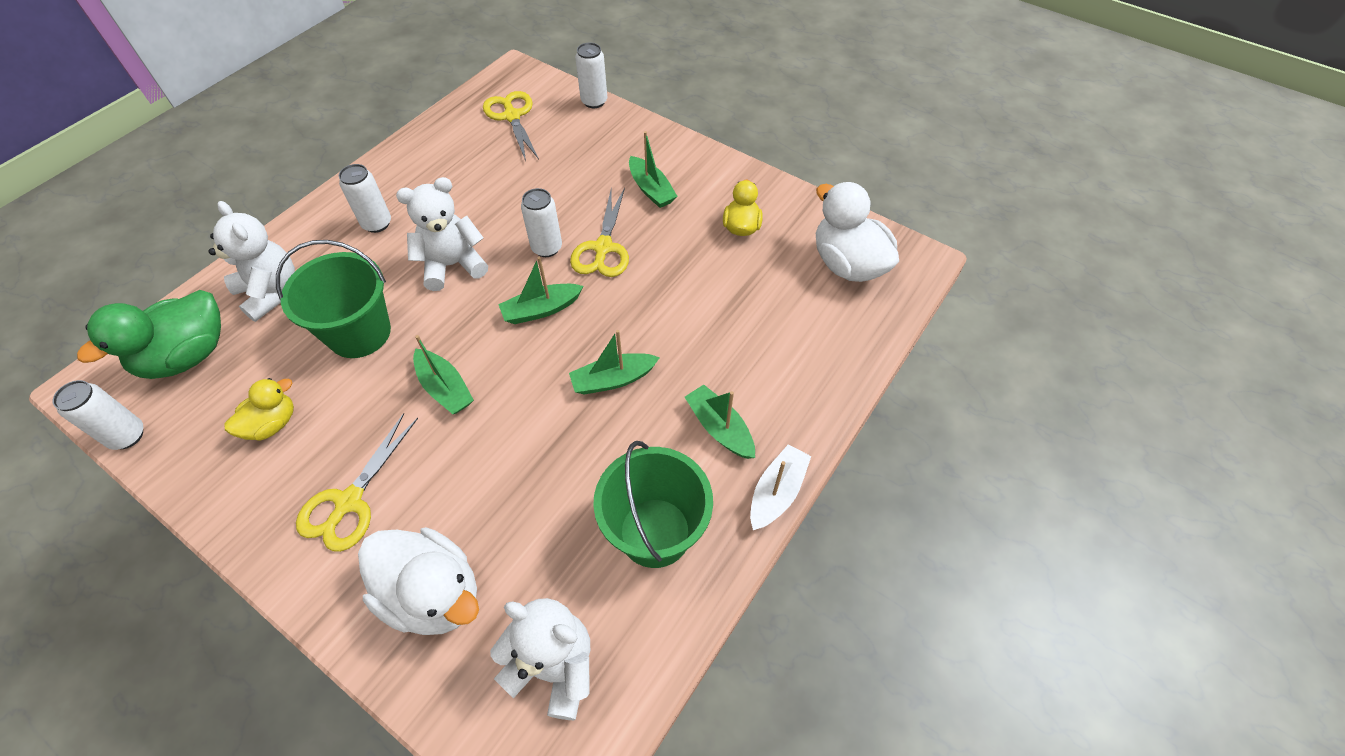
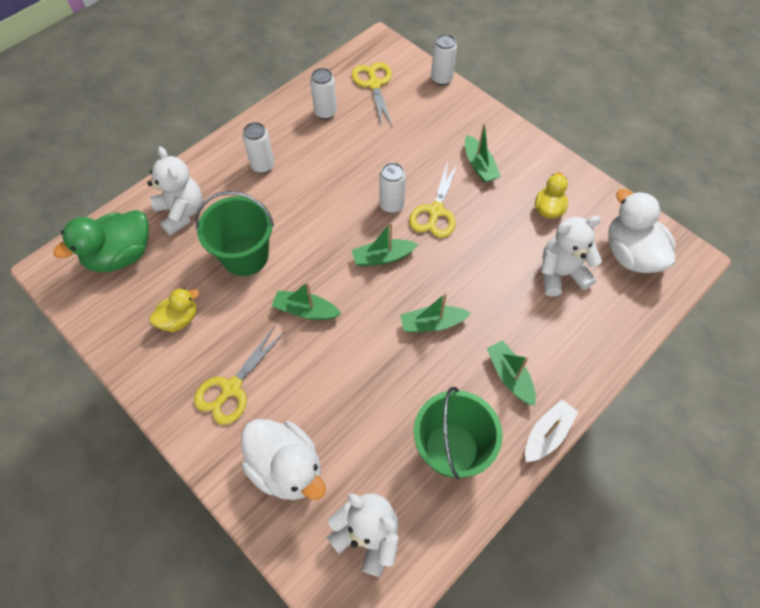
camera: 10 degrees right, 5 degrees up
white can [53,380,143,450] -> white can moved to [310,68,337,120]
white teddy bear [396,177,488,291] -> white teddy bear moved to [541,216,602,296]
green boat [413,335,474,414] -> green boat turned 135 degrees clockwise [272,282,341,320]

